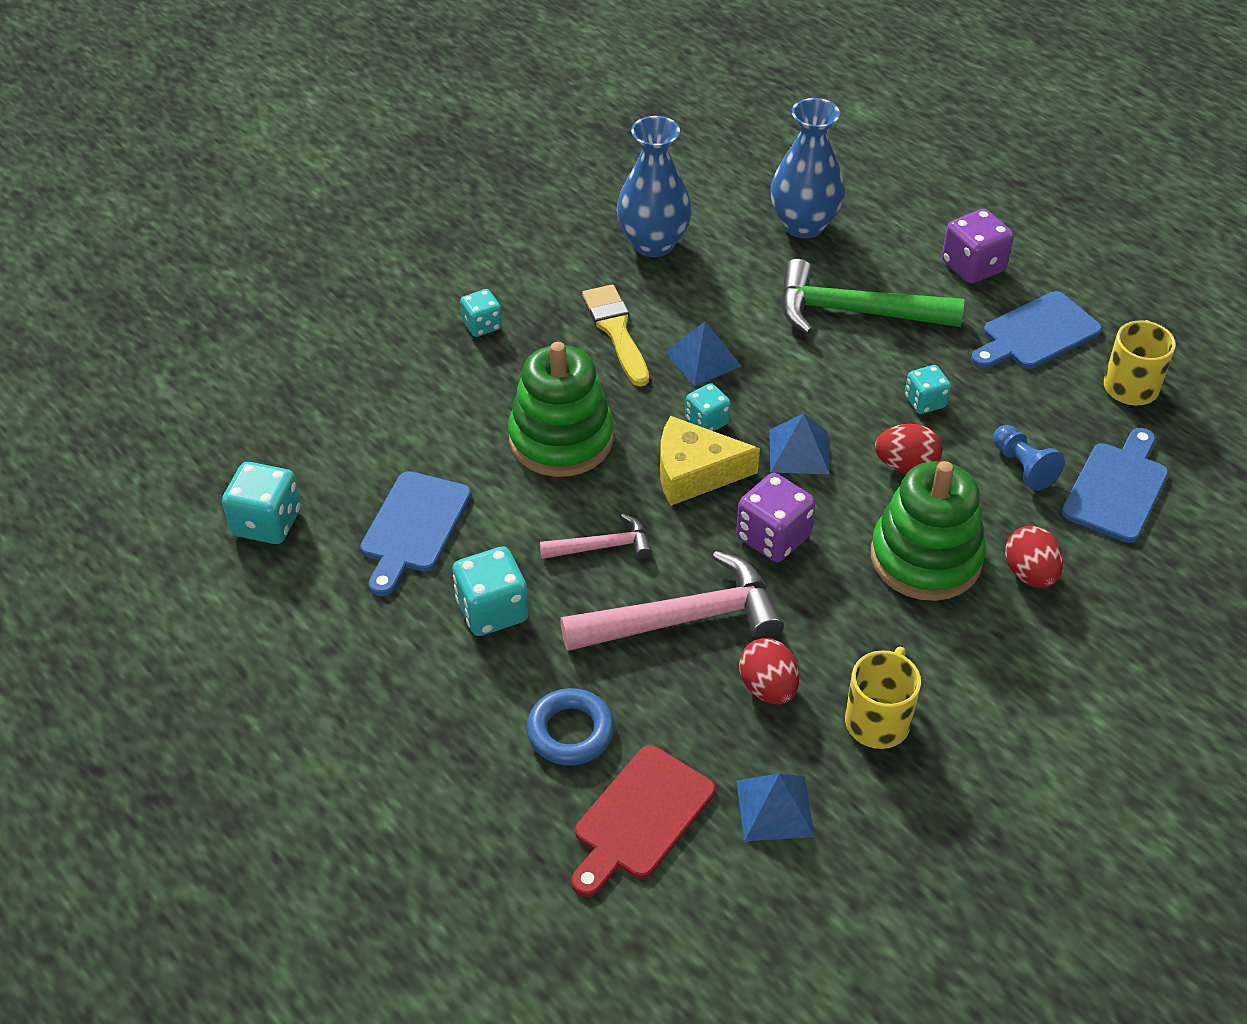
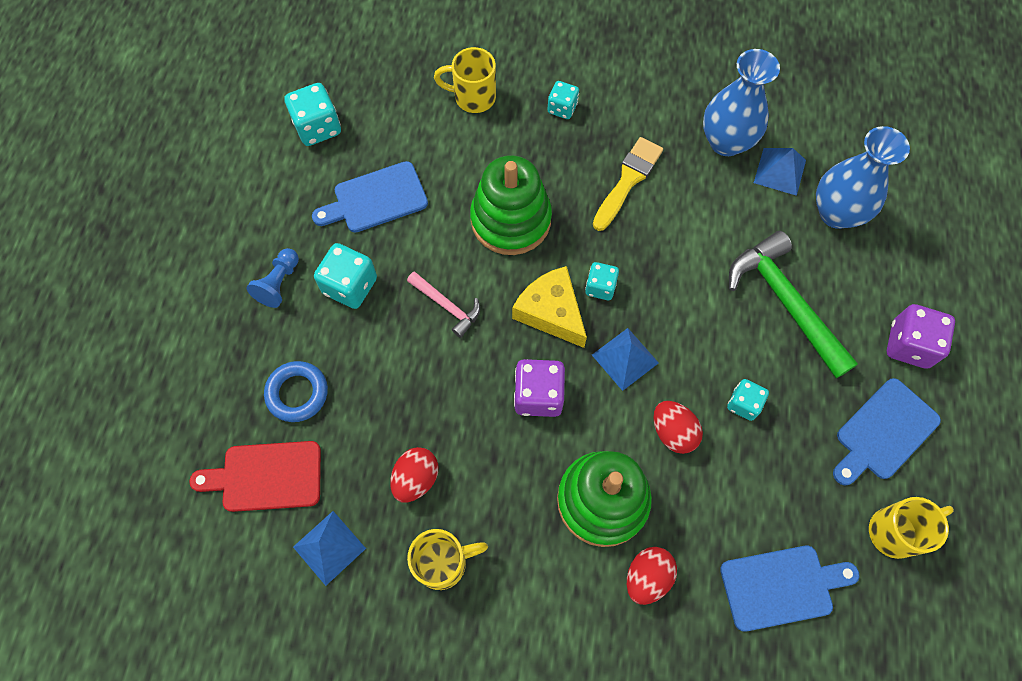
camera: 50 degrees right, 20 degrees up
pink hammer [560,551,784,651] -> none
blue pyramid [665,321,742,386] -> blue pyramid moved to [754,148,806,196]
blue cutting board [971,291,1102,369] -> blue cutting board turned 60 degrees counterclockwise [833,378,941,485]
blue pawn [993,425,1065,491] -> blue pawn moved to [247,248,299,308]
none -> yellow mug [434,47,496,113]

